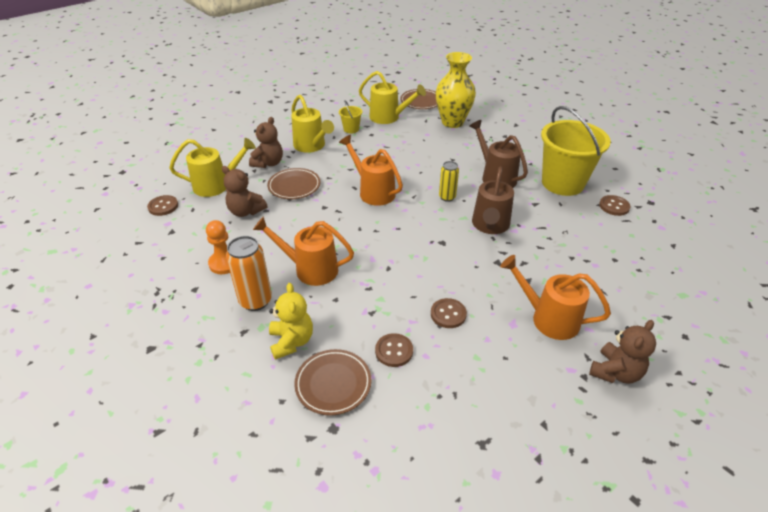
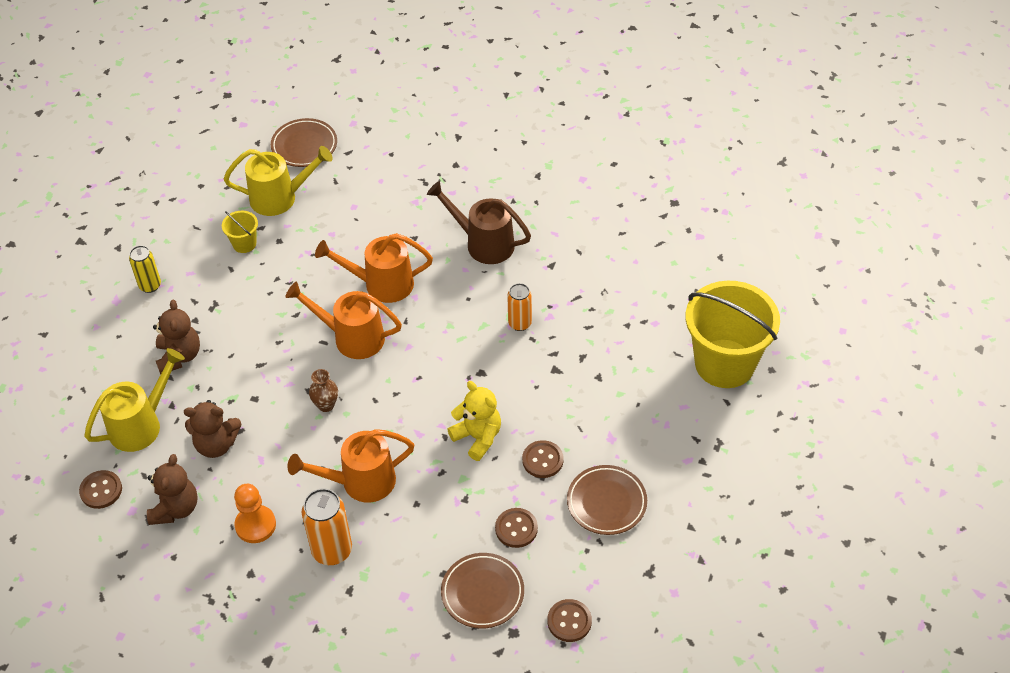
camera: 30 degrees left, 10 degrees up
brown plate [267,168,320,199] -> brown plate moved to [567,465,647,535]
yellow teddy bear [269,283,313,360] -> yellow teddy bear moved to [447,381,501,461]
yellow watering can [291,95,334,153] -> none
yellow vase [436,52,476,128] -> none
yellow can [439,161,459,202] -> yellow can moved to [129,245,161,293]
brown watering can [472,166,514,234] -> orange can [507,283,532,331]
orange watering can [500,255,611,340] -> orange watering can moved to [315,233,433,303]
yellow bucket [541,106,611,196] -> yellow bucket moved to [686,281,780,388]
brown teddy bear [589,320,656,384] -> brown teddy bear moved to [147,454,198,525]
brown button [599,195,630,216] -> brown button moved to [547,599,592,642]
none -> brown vase [309,369,338,412]

